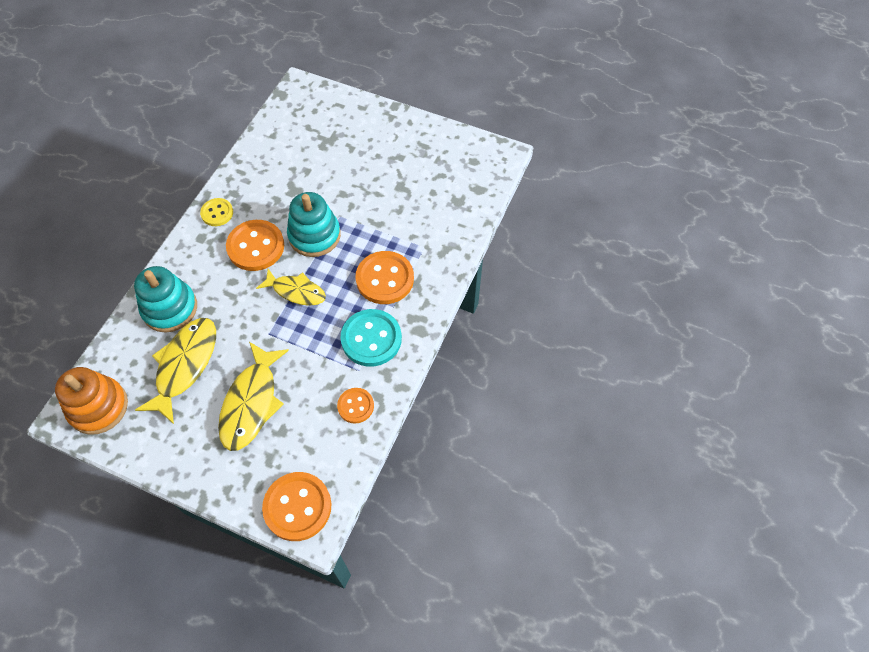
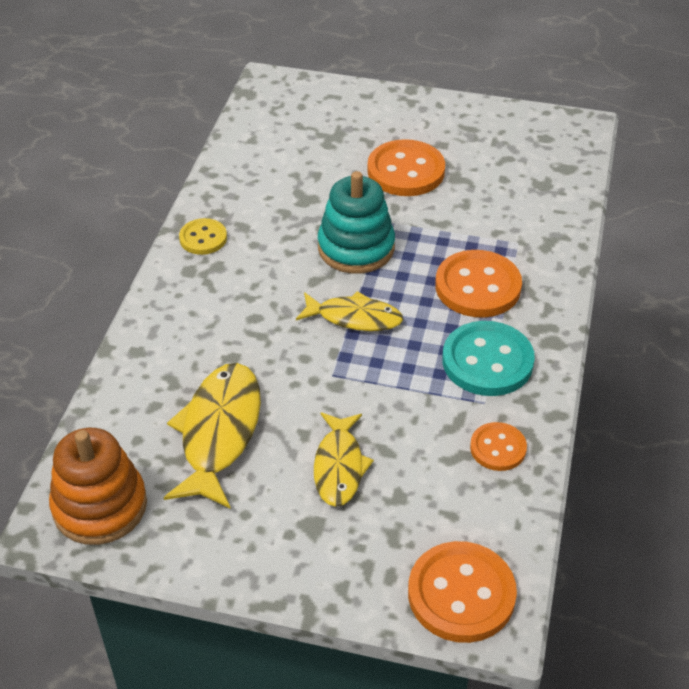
camera: 10 degrees left, 15 degrees down
turquoise stacking toy [134,266,197,332] -> none
yellow fish [218,342,289,451] -> yellow fish [314,412,374,507], size x0.65
orange button [226,220,284,271] -> orange button moved to [367,139,445,196]

